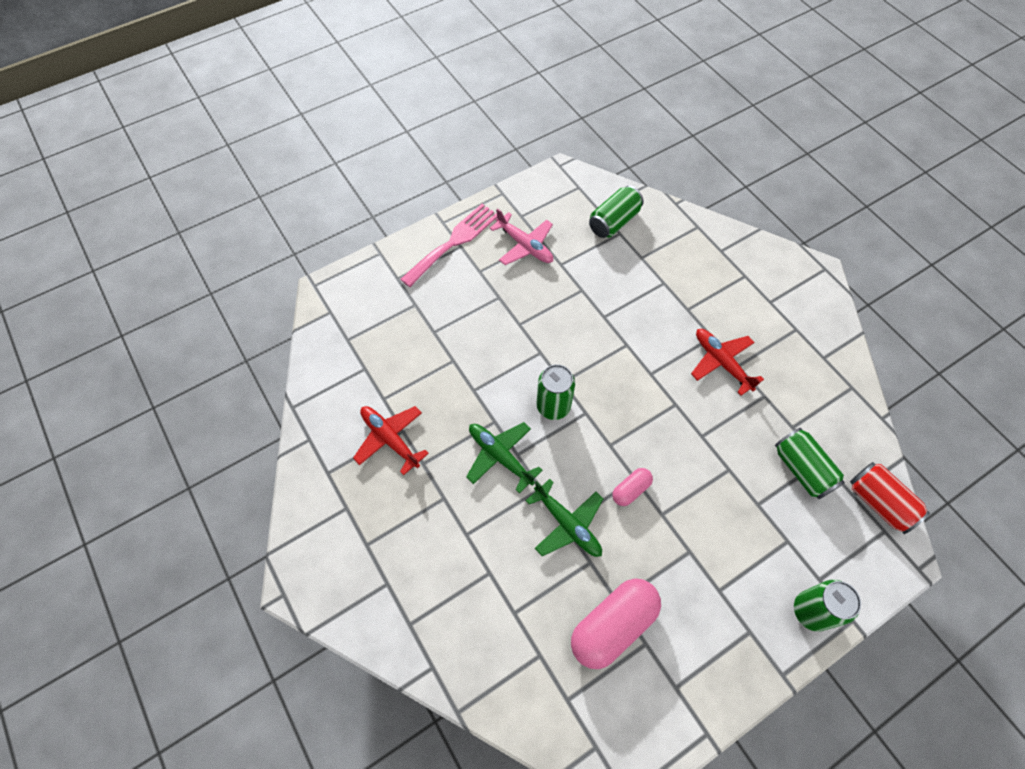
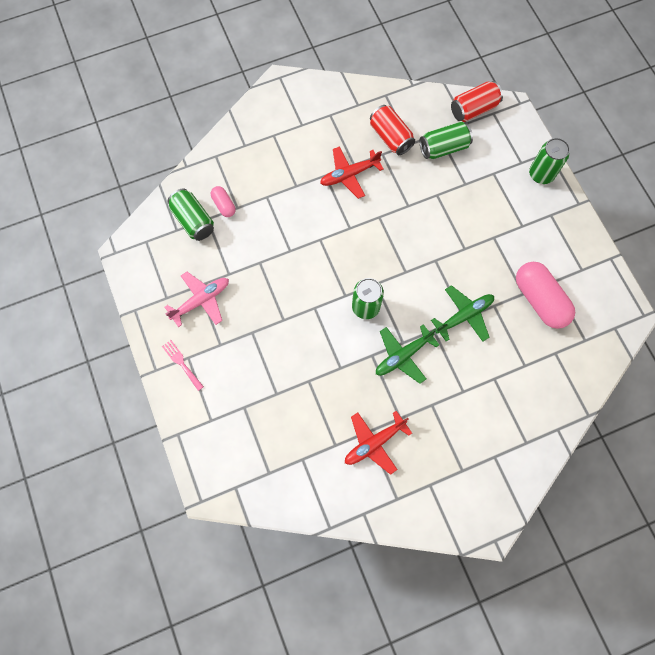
camera: 80 degrees left, 10 degrees up
pink fork [400,204,497,287] -> pink fork [162,340,204,391], size x0.52
pink capsule [613,468,653,506] -> pink capsule moved to [211,186,236,217]
none -> red can [370,105,415,155]

